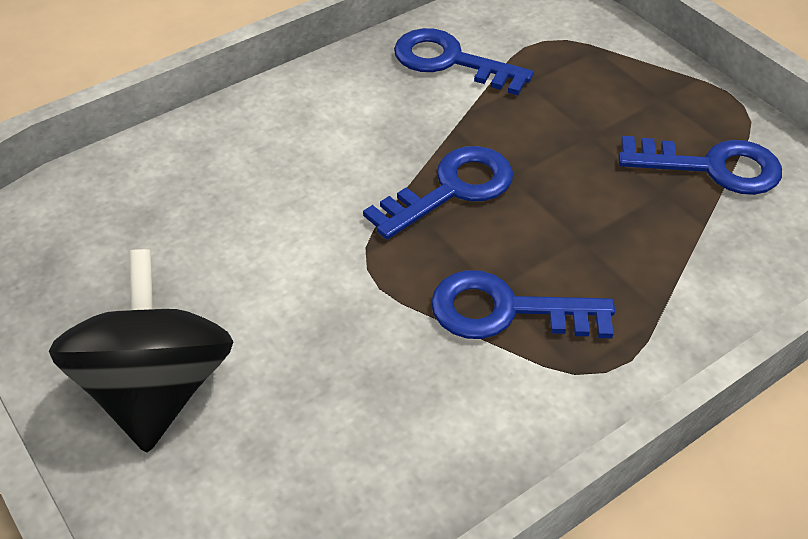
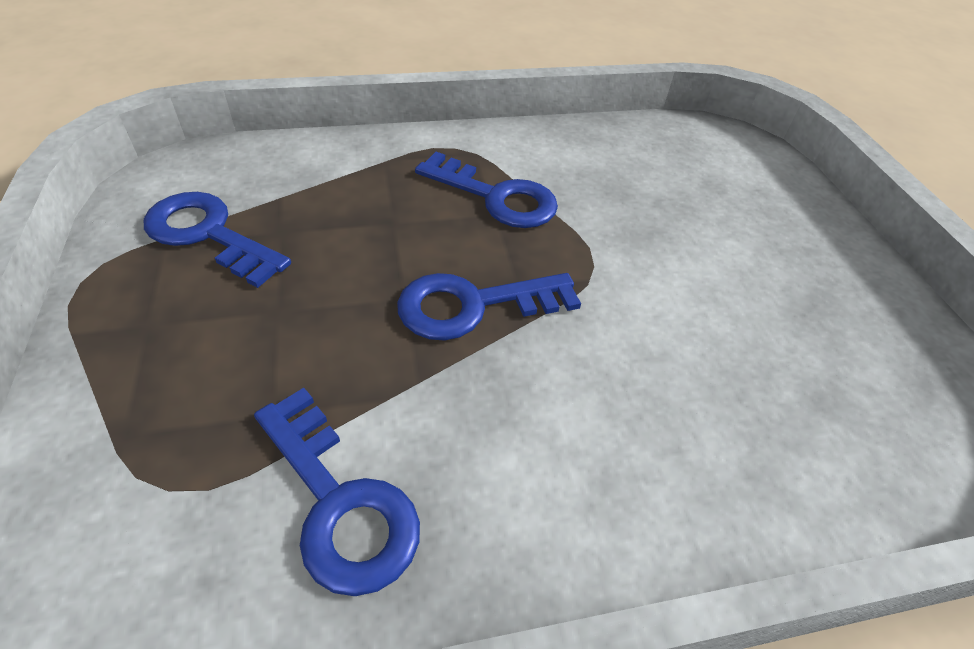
camera: 160 degrees left, 0 degrees up
black spinning top [49,249,234,453] -> none

